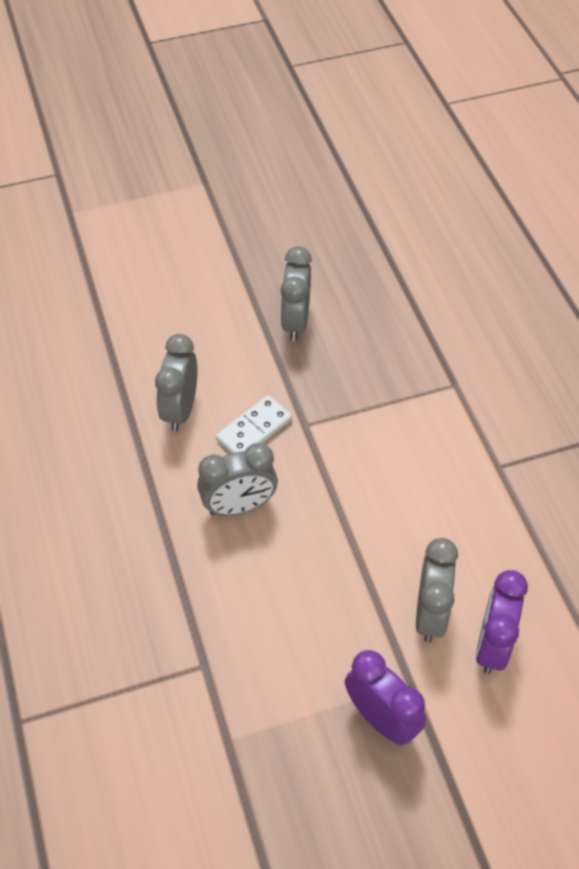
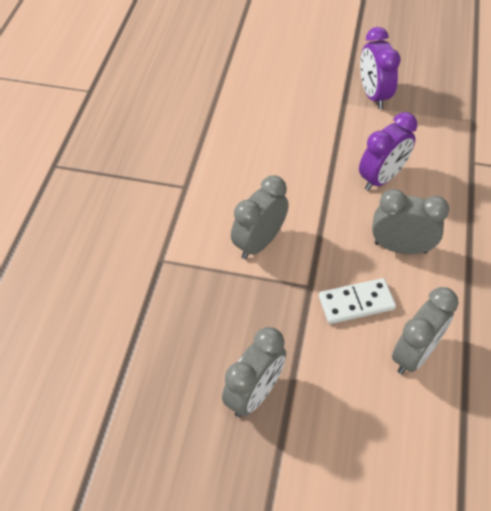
camera: 150 degrees left, 0 degrees up
grey clock [416,538,458,643] -> grey clock moved to [231,175,289,259]
purple clock [476,570,528,674] -> purple clock moved to [359,112,417,191]

